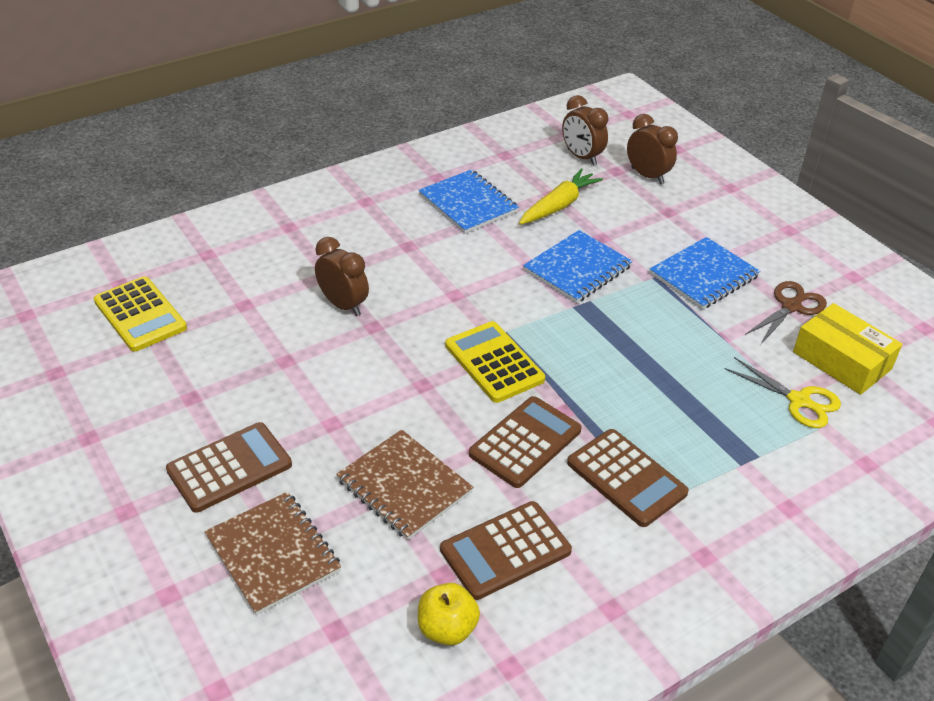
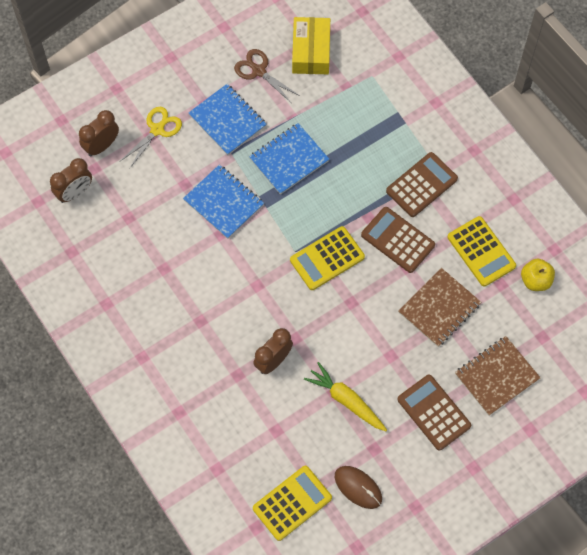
camera: 90 degrees left, 25 degrees up
blue notebook [418,169,519,234] -> blue notebook moved to [249,123,329,195]
brown calculator [440,501,572,600] -> yellow calculator [448,216,516,287]
yellow carrot [519,168,603,225] -> yellow carrot moved to [304,362,387,431]
yellow scissors [725,357,841,428] -> yellow scissors moved to [121,107,182,169]
yellow box [793,303,902,395] -> yellow box turned 45 degrees counterclockwise [292,17,330,74]
none -> brown mouse [335,466,382,509]

